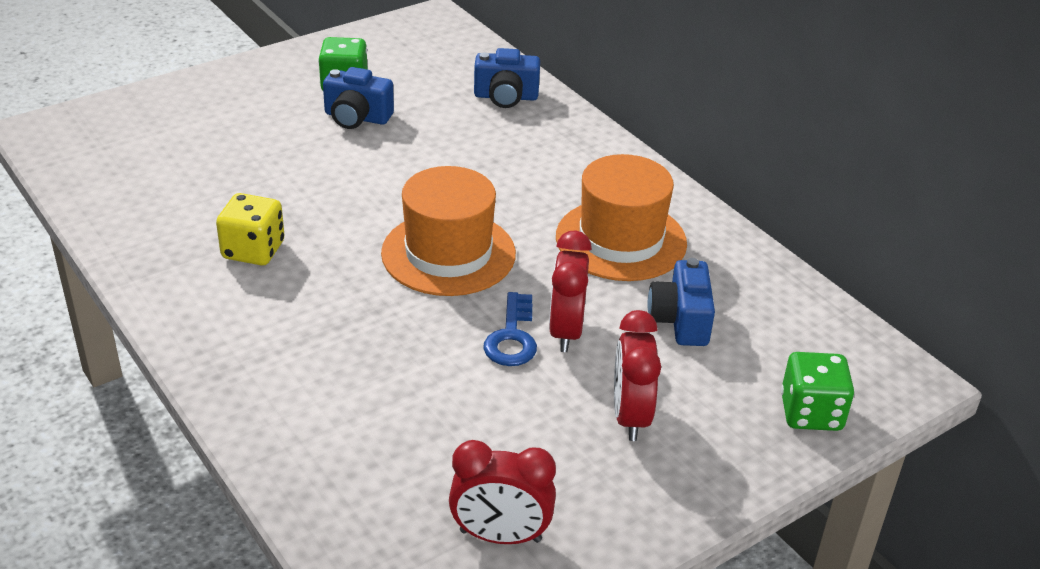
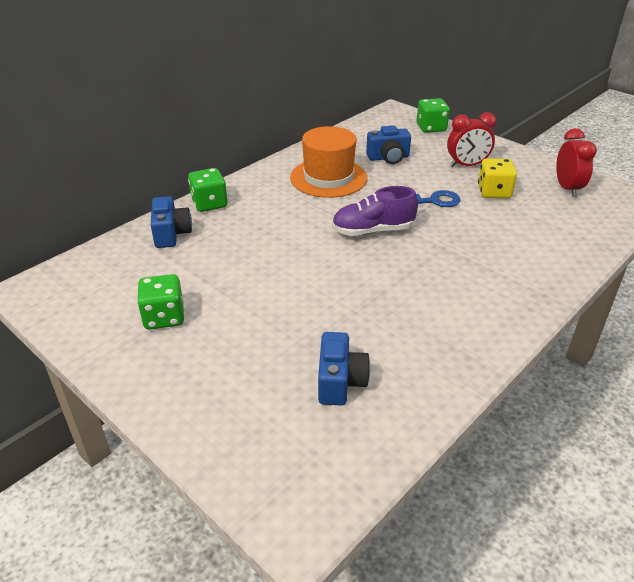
camera: 100 degrees left, 0 degrees up
yellow dice [216,193,284,265] -> yellow dice moved to [478,158,517,198]
blue camera [323,67,394,129] -> blue camera moved to [318,332,370,405]
orange hat [381,166,516,296] -> purple shoe [332,186,418,236]
red clock [549,230,592,352] -> none
none -> green dice [188,168,228,212]

